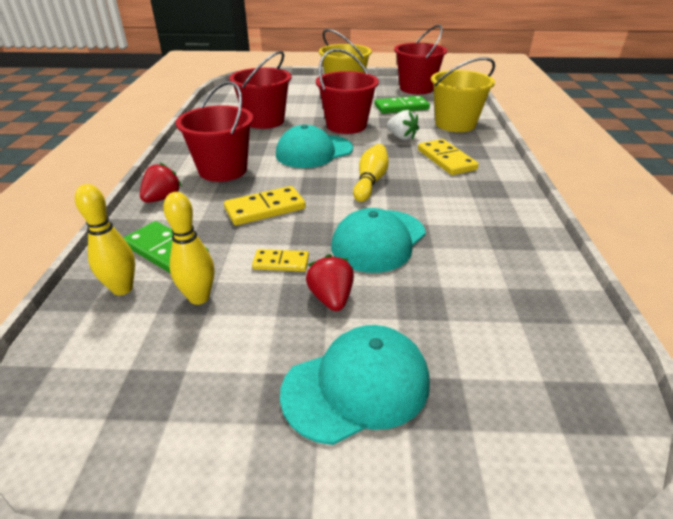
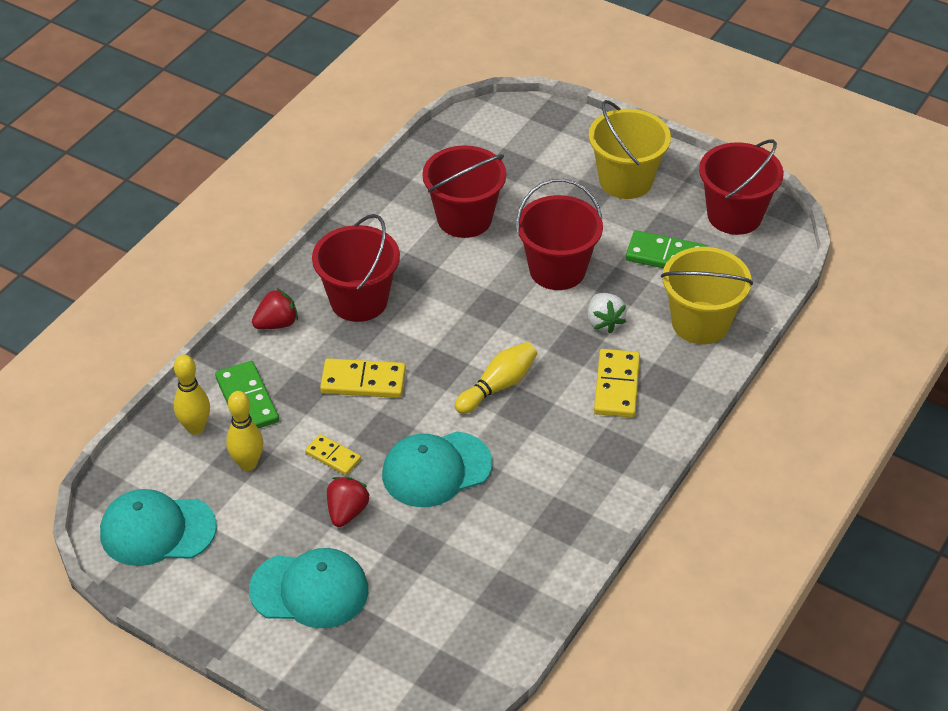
camera: 30 degrees right, 10 degrees up
turquoise cap [276,124,353,168] -> turquoise cap moved to [100,489,217,566]

